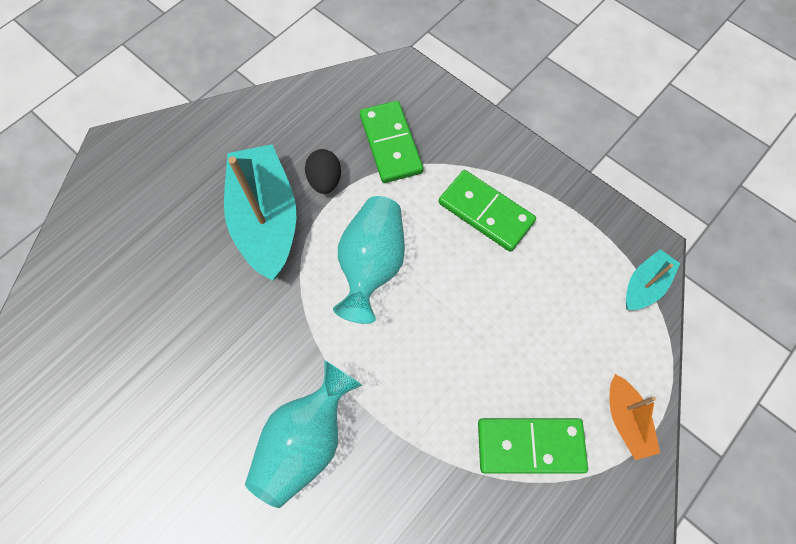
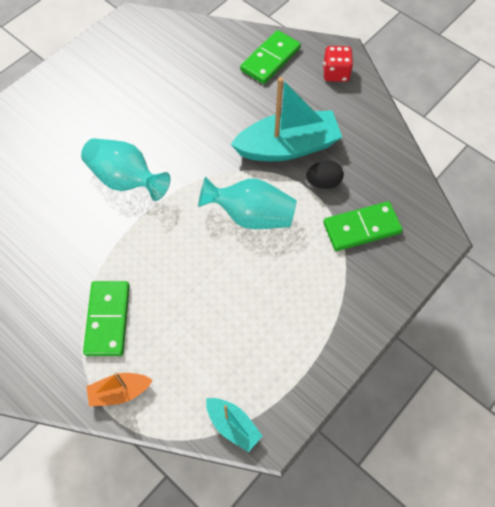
camera: 90 degrees right, 5 degrees down
green domino [439,170,536,252] -> green domino moved to [240,30,301,84]
none -> red dice [323,46,353,82]

